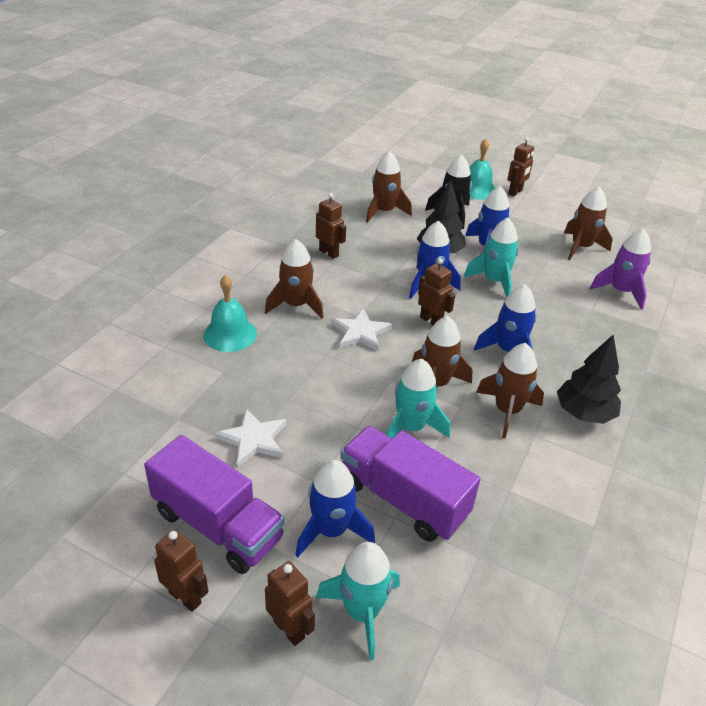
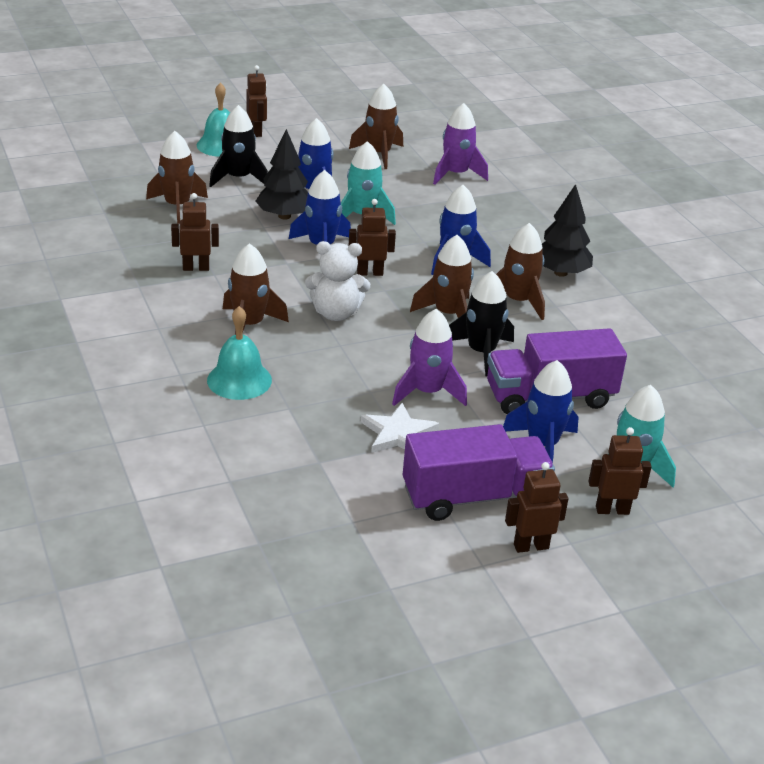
camera: 50 degrees left, 5 degrees down
white star [331,309,392,351] -> white teddy bear [305,241,370,321]
turquoise rocket [386,359,450,438] -> black rocket [449,271,514,376]
none -> purple rocket [392,309,467,406]

